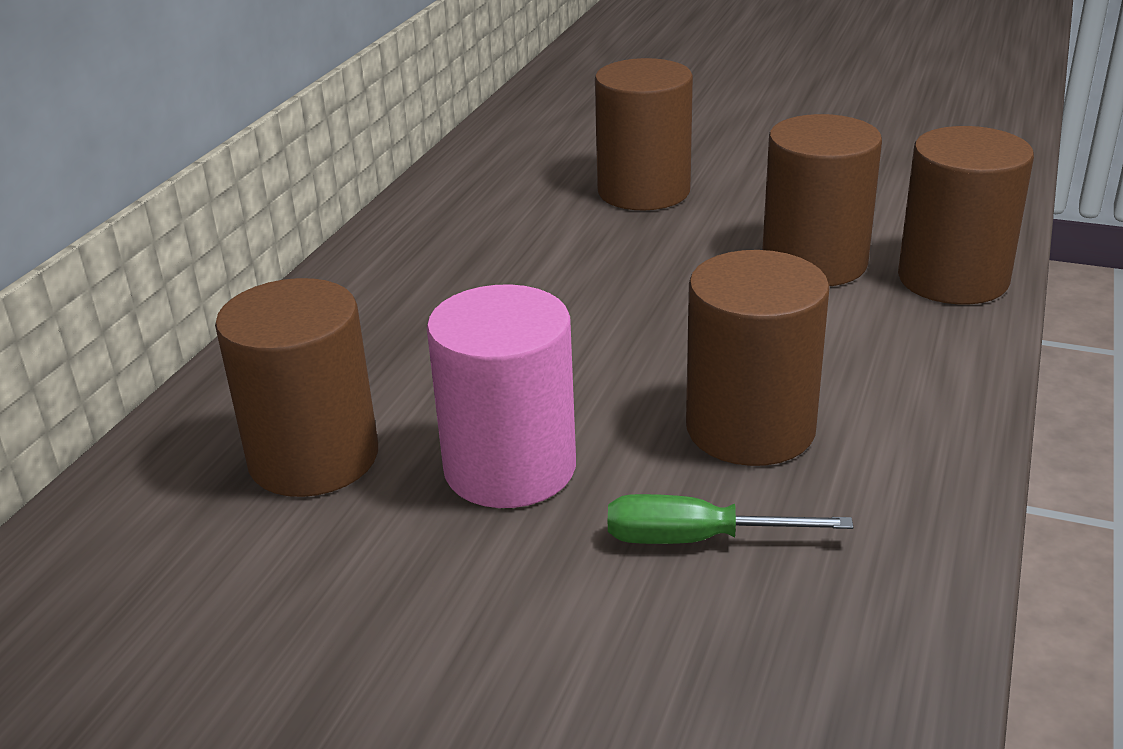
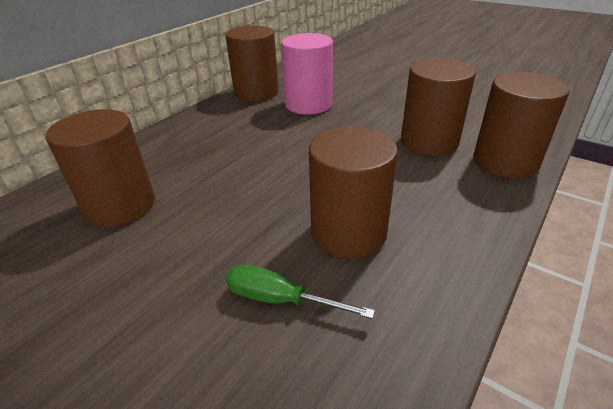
camera: 15 degrees right, 5 degrees up
pink cylinder [427,284,576,508] -> pink cylinder moved to [281,33,333,114]
brown cylinder [595,58,693,211] -> brown cylinder moved to [225,26,279,102]

